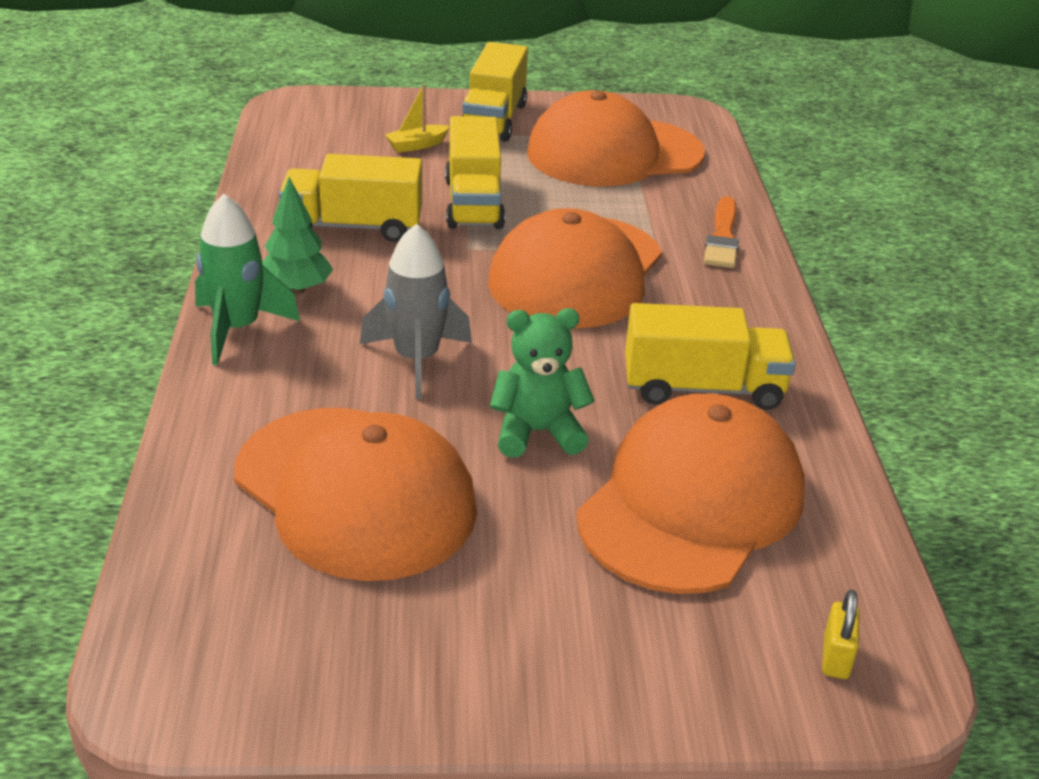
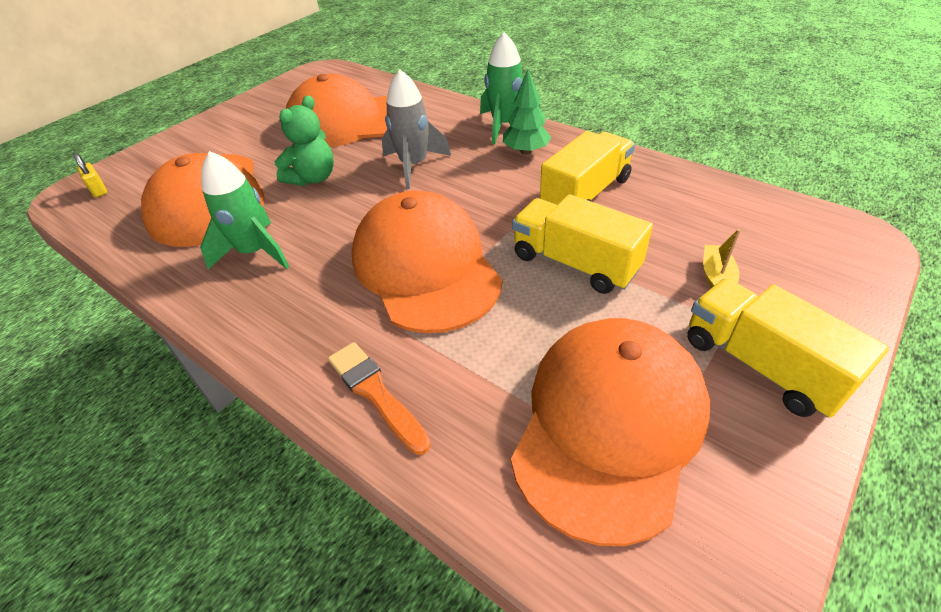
camera: 135 degrees right, 10 degrees up
yellow truck [625,303,796,410] -> green rocket [200,151,290,269]

